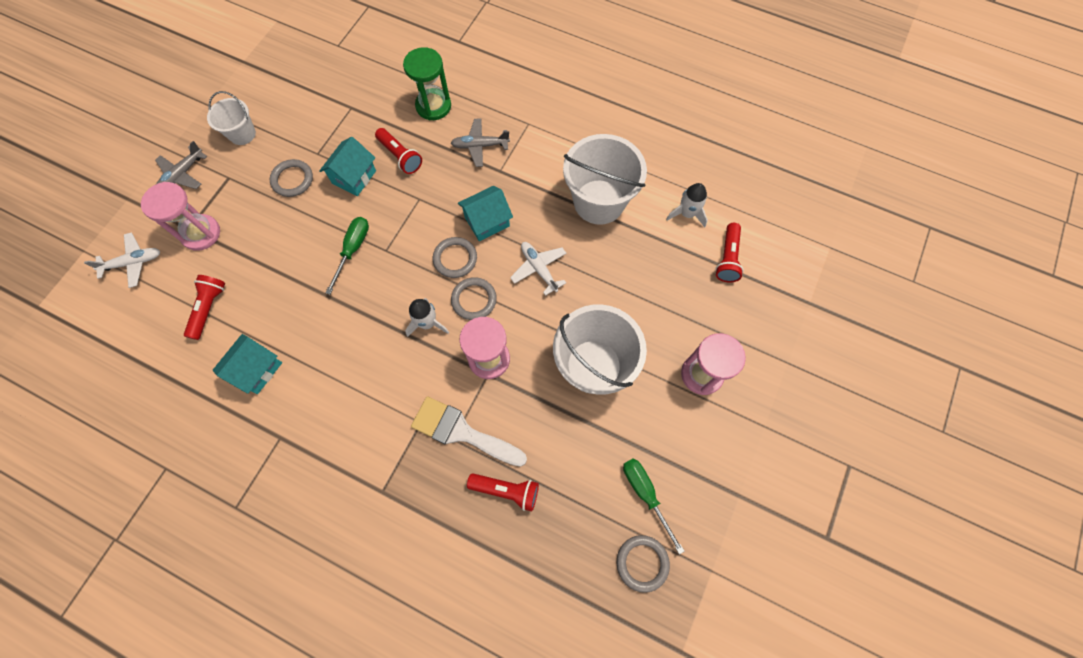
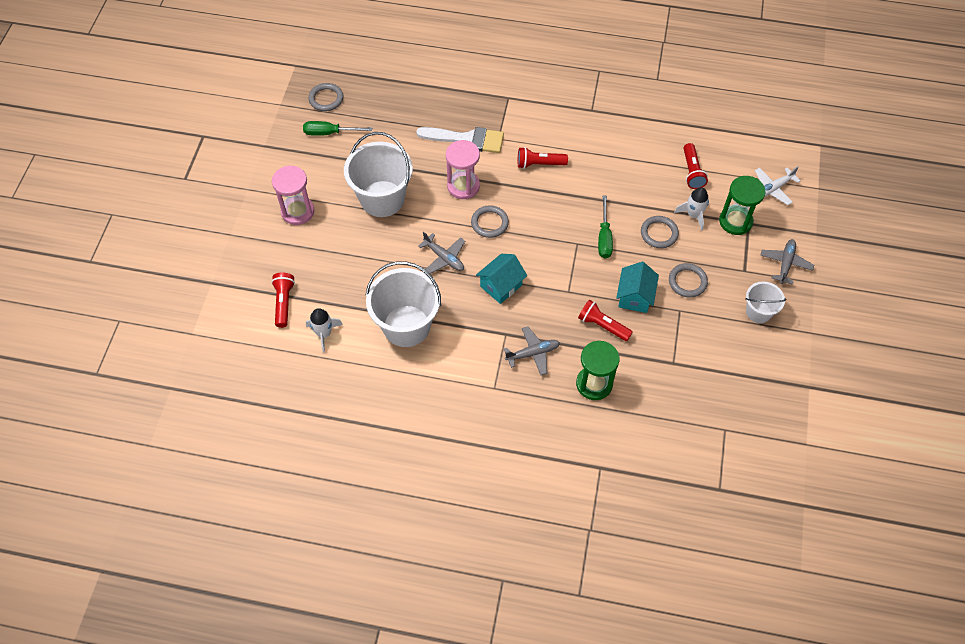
camera: 165 degrees right, 10 degrees down
pink hourglass [141,182,220,251] -> green hourglass [719,176,766,235]
turquoise house [212,334,282,394] -> none
white rocket [405,298,449,337] -> white rocket moved to [674,187,709,231]
grey ring [433,237,477,278] -> grey ring moved to [641,216,679,248]
red flashlight [467,473,539,511] -> red flashlight moved to [518,147,568,169]
white plane [510,242,566,296] -> grey plane [418,232,465,274]
green screwdriver [623,459,685,554] -> green screwdriver turned 135 degrees clockwise [303,121,373,136]

